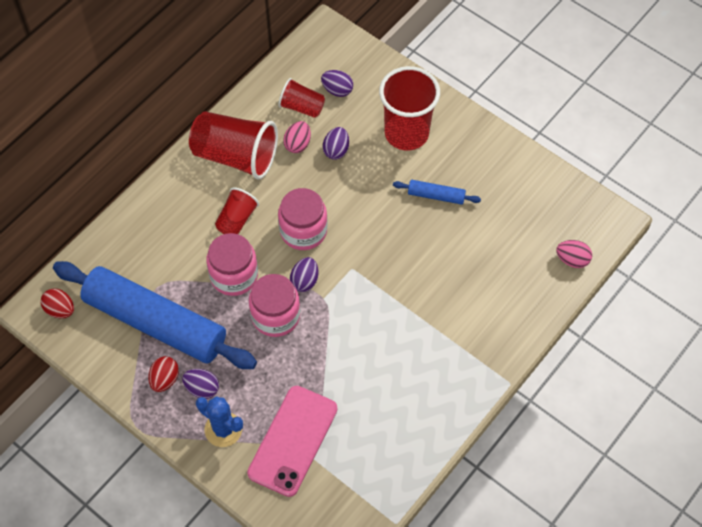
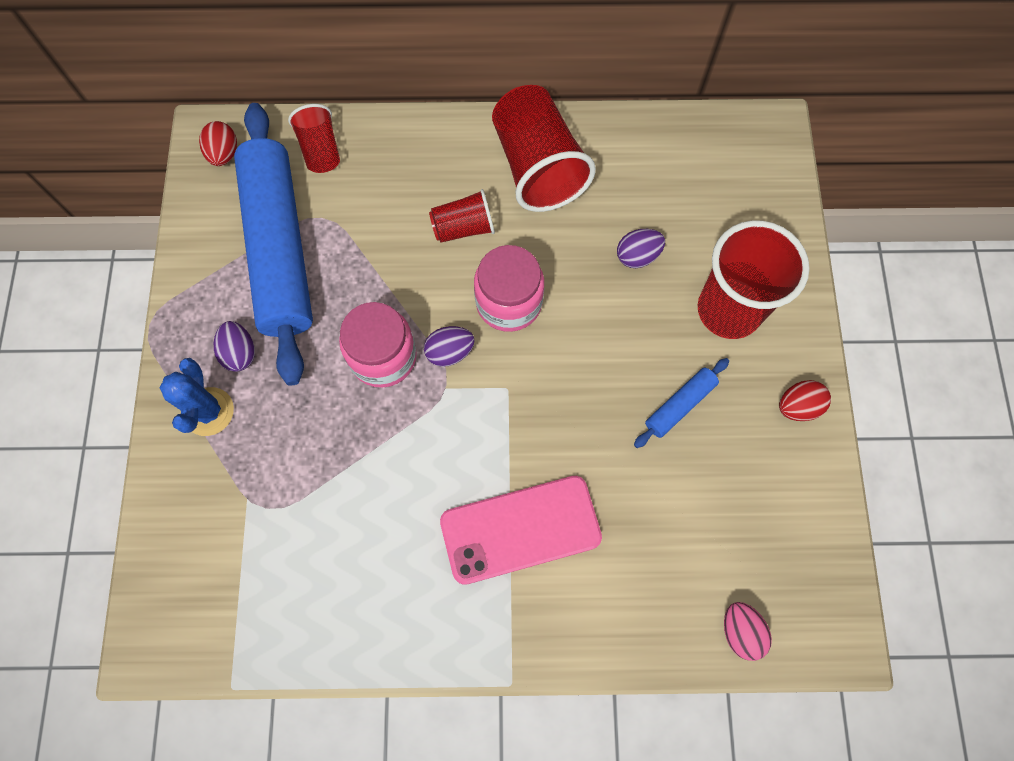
camera: 50 degrees right, 10 degrees up
red egg [148,356,179,392] -> red egg moved to [779,380,831,421]
pink jar [206,233,258,296] -> none
pink phone [247,386,338,497] -> pink phone moved to [440,476,602,585]
red cup [278,78,325,118] -> red cup moved to [288,104,340,173]
pink egg [283,121,311,153] -> none
purple egg [321,70,353,97] -> none
blue rolling pin [393,180,481,205] -> blue rolling pin turned 75 degrees clockwise [634,358,729,448]

